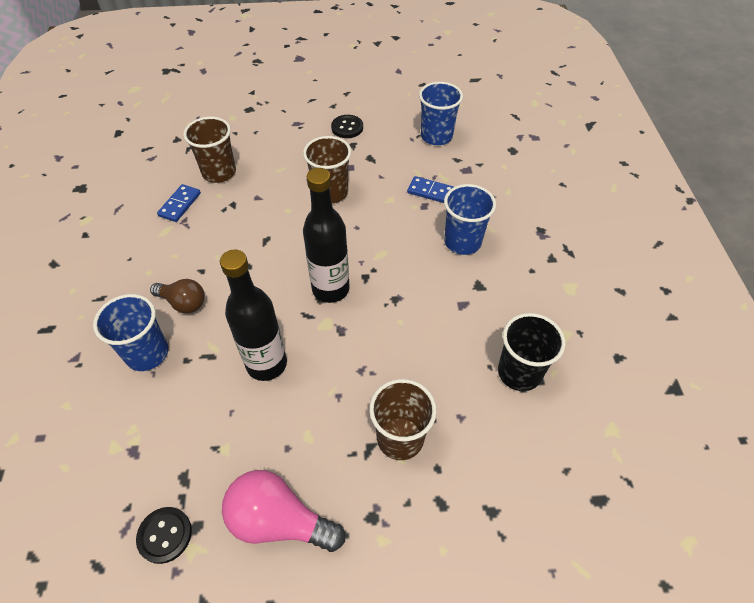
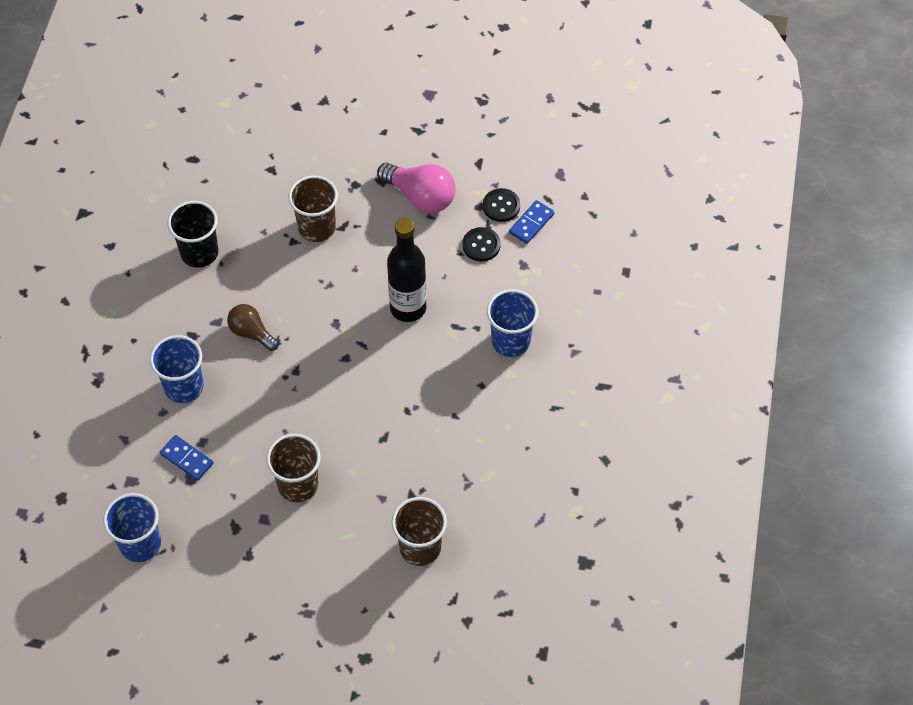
camera: 165 degrees left, 5 degrees up
brown light bulb [150,279,205,314] -> brown light bulb moved to [227,304,279,351]
blue domino [157,184,201,222] -> blue domino moved to [509,200,554,244]
black bottle [303,168,350,303] -> none
black button [331,115,363,138] -> black button moved to [462,227,501,261]

